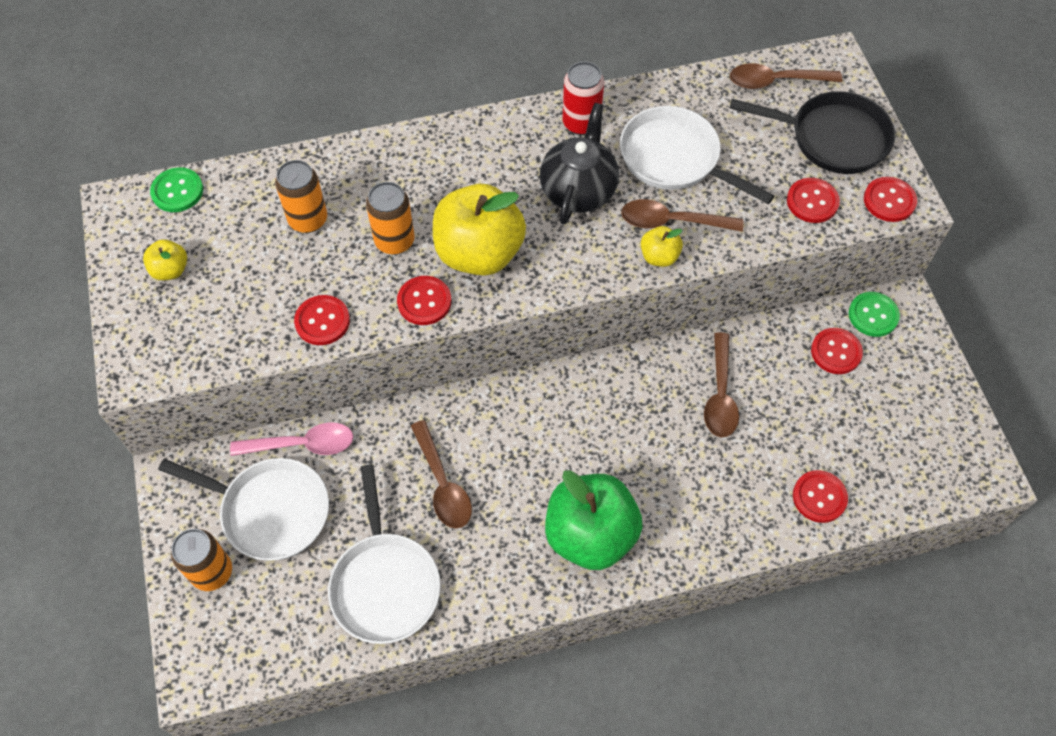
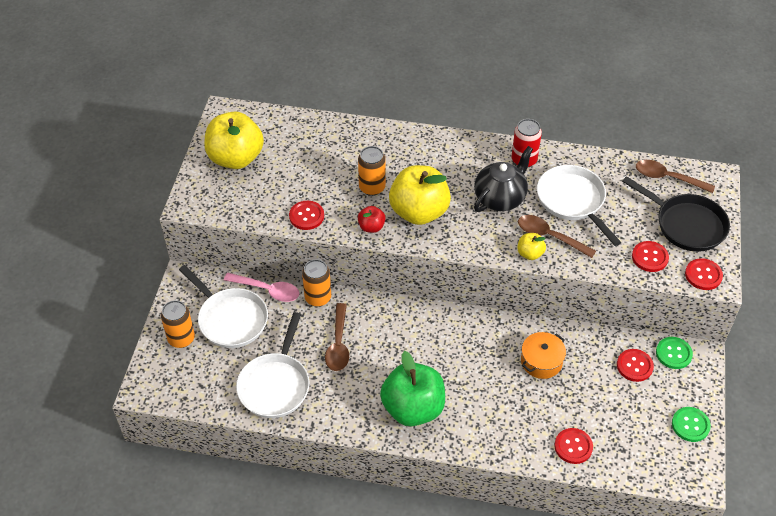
camera: 25 degrees right, 10 degrees down
yellow apple [143,239,187,280] -> yellow apple [204,111,264,169], size x2.20
green button [150,167,203,212] -> green button moved to [672,407,711,442]
orange can [275,160,327,233] -> orange can moved to [302,259,331,307]
red button [397,276,451,325] -> red apple [358,206,386,233]
brown spoon [704,332,739,437] -> orange pot [521,332,566,379]

